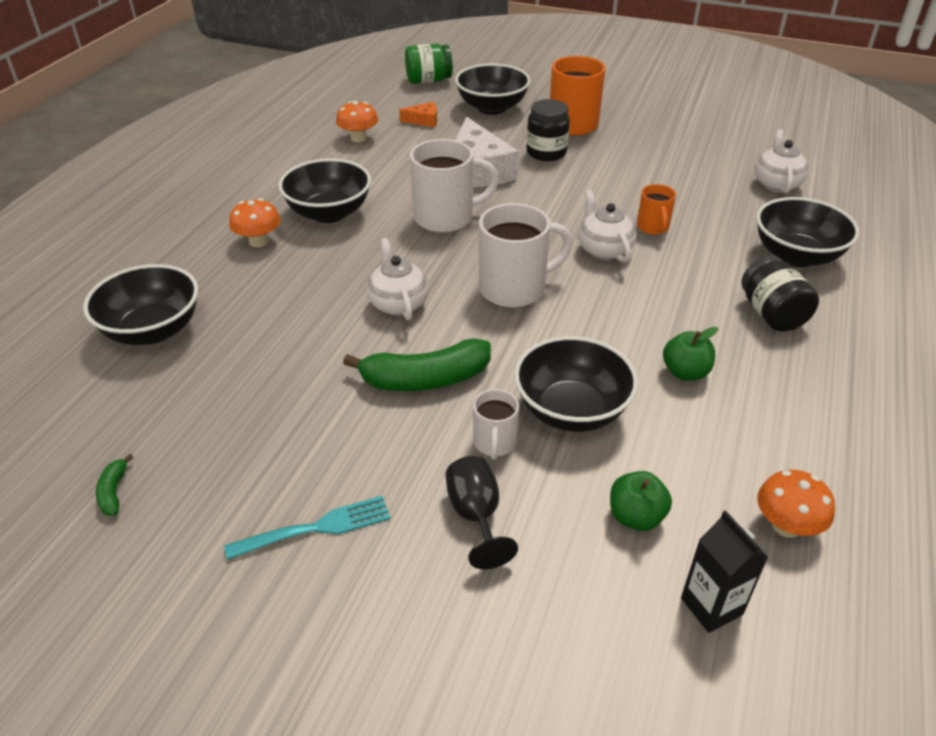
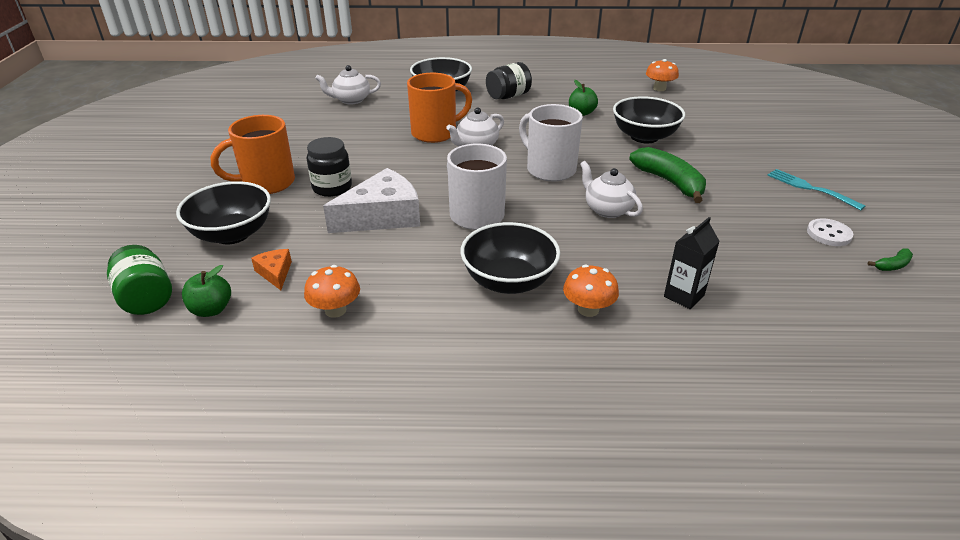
camera: 110 degrees left, 5 degrees down
black bowl [83,264,198,345] -> none
white teapot [367,238,429,321] -> white teapot turned 90 degrees clockwise [580,161,643,218]
black goblet [445,456,518,569] -> none
white mug [473,389,519,460] -> none
green apple [610,471,672,531] -> green apple moved to [182,265,231,317]
orange mug [637,184,676,235] -> orange mug [407,73,472,143], size x1.85
black carton [681,510,768,633] -> black carton moved to [664,217,720,309]
none -> white button [807,218,853,246]

